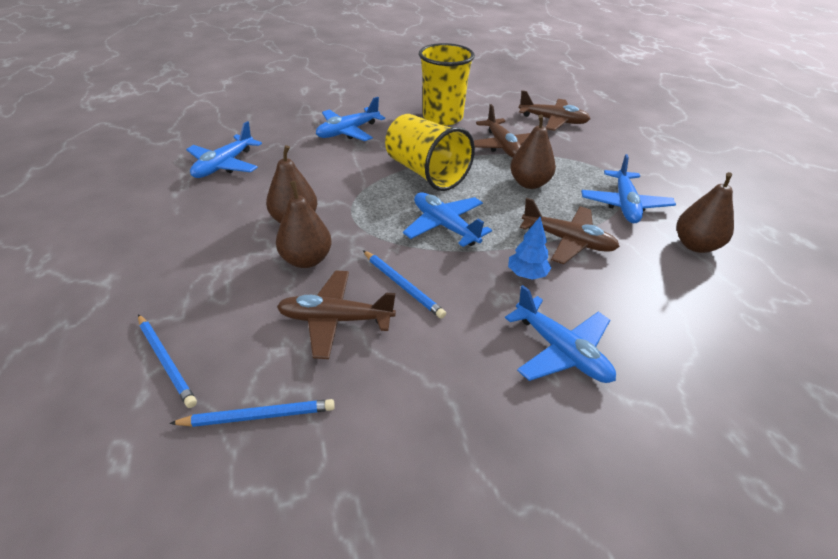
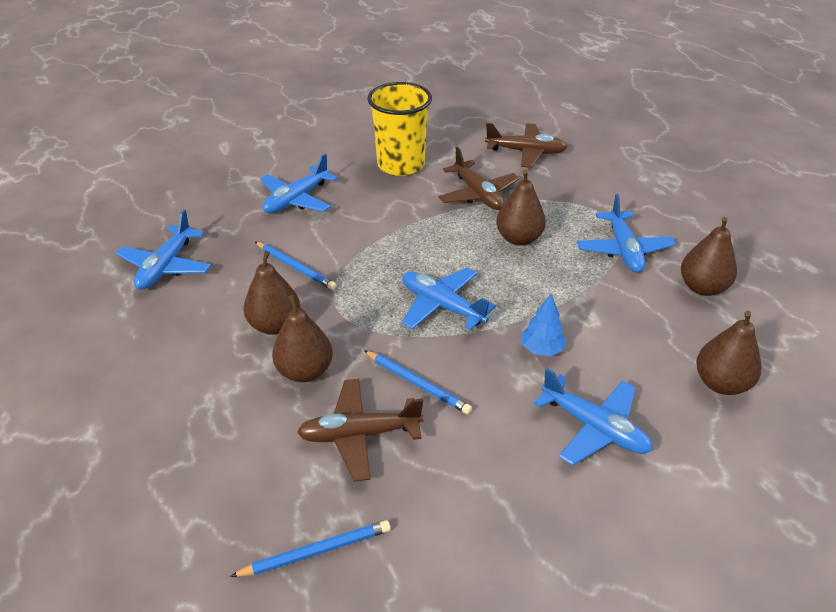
camera: 10 degrees left, 0 degrees up
blue pencil [138,314,197,408] -> blue pencil moved to [255,242,336,290]
yellow cup [385,114,475,191] -> none
brown plane [520,198,620,264] -> none
none -> brown pear [696,311,761,395]

